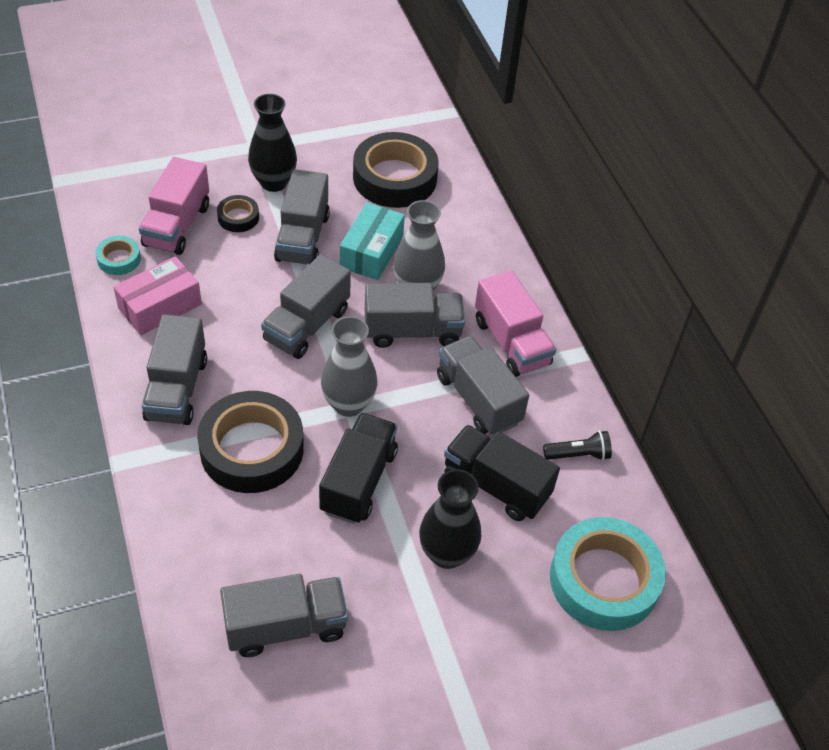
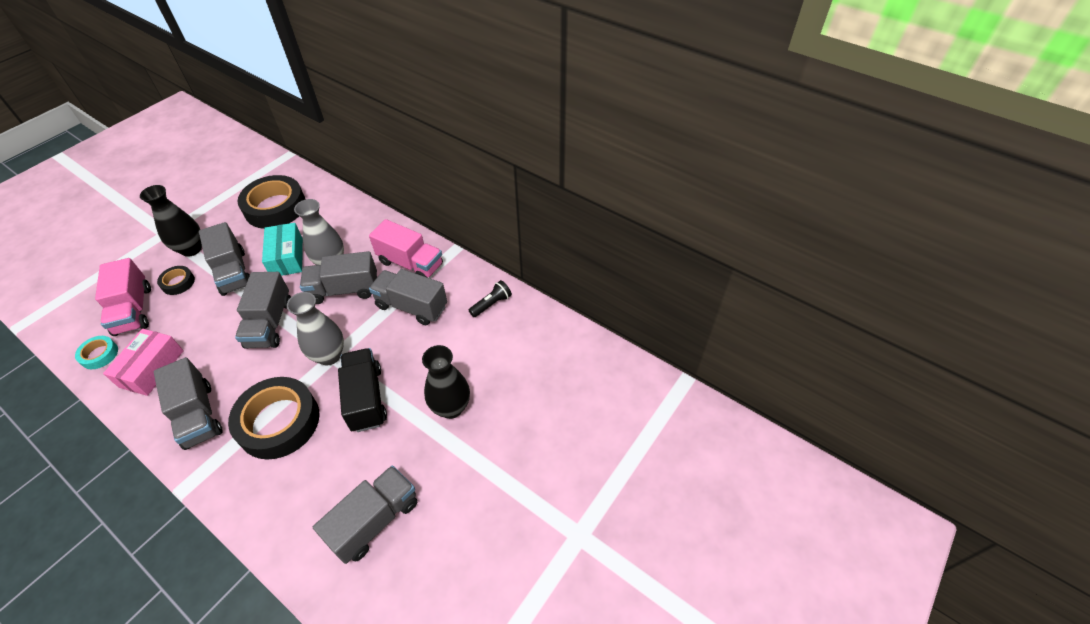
camera: 30 degrees left, 0 degrees up
grey truck [365,283,465,348] -> grey truck turned 150 degrees counterclockwise [300,251,377,304]
black truck [444,425,560,521] -> none
turquoise tape [550,517,666,631] -> none

